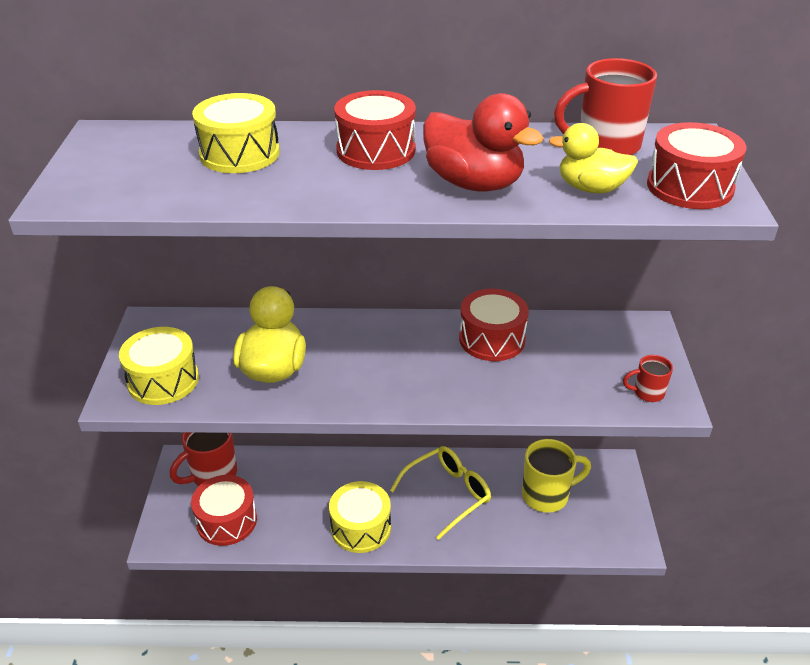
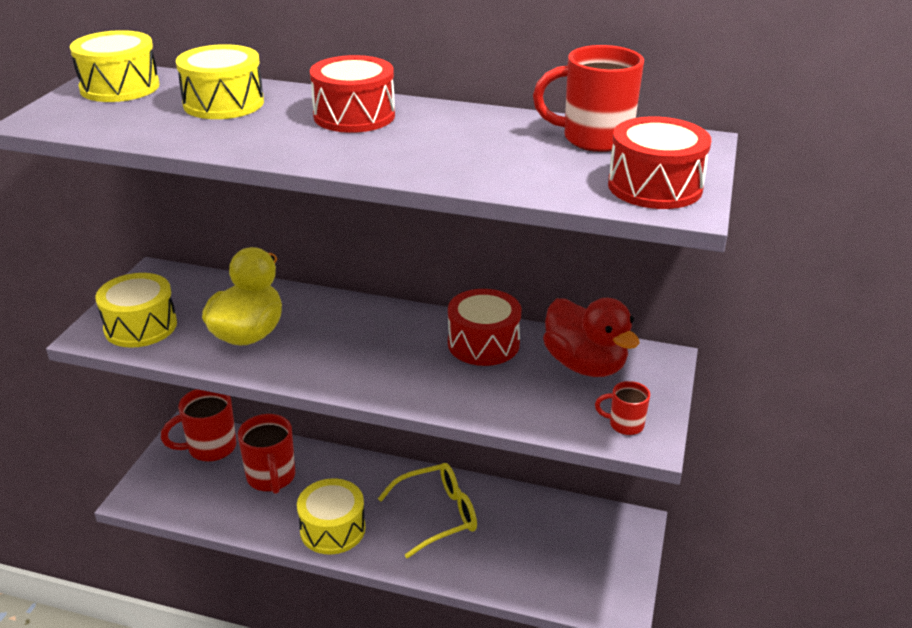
camera: 15 degrees right, 5 degrees down
red drum [191,475,257,546] -> none
red duck [423,93,544,192] -> red duck moved to [543,298,640,377]
yellow mug [522,439,591,513] -> none
yellow duck [549,123,638,194] -> none
none -> yellow drum [70,30,160,102]
none -> red mug [238,414,295,494]

